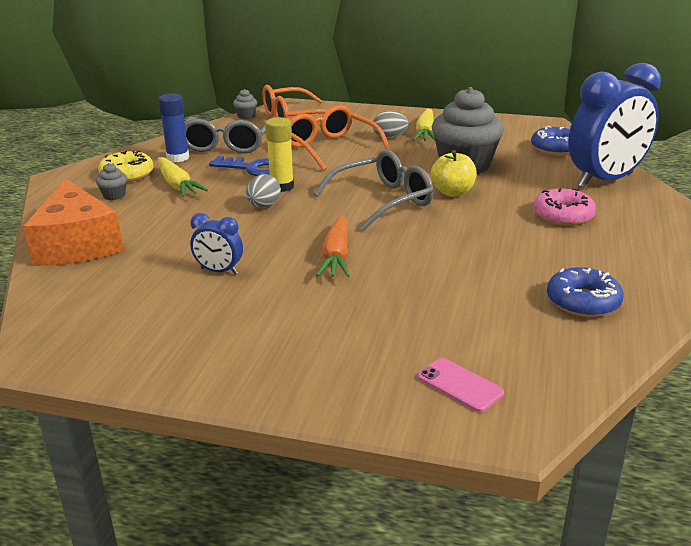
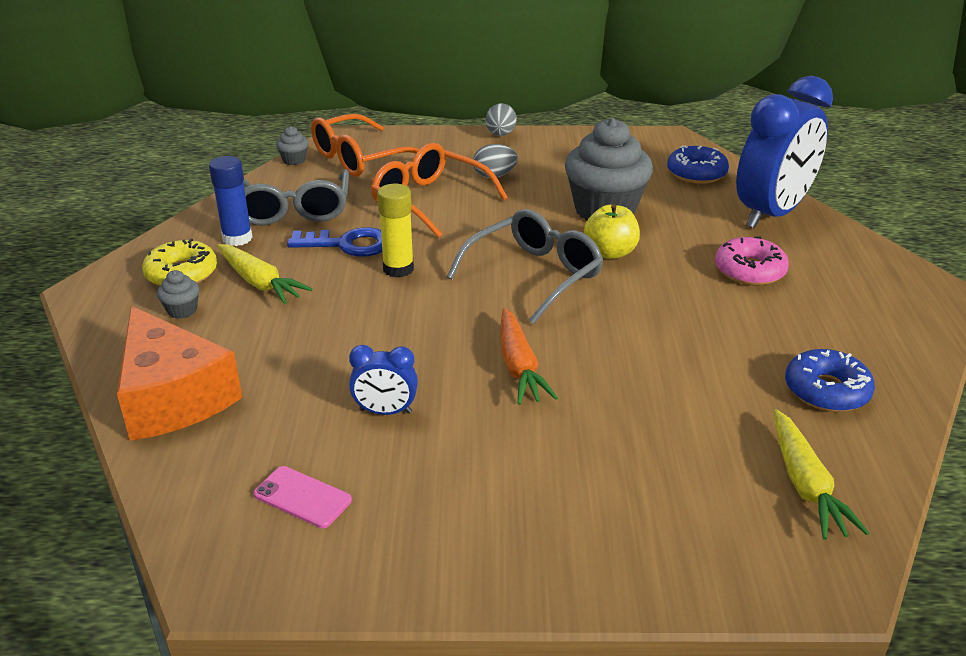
camera: 15 degrees left, 5 degrees up
grey egg [246,174,281,208] -> grey egg moved to [486,103,517,136]
yellow carrot [413,109,435,141] -> yellow carrot moved to [774,409,869,540]
pink phone [417,358,504,412] -> pink phone moved to [254,466,352,528]

